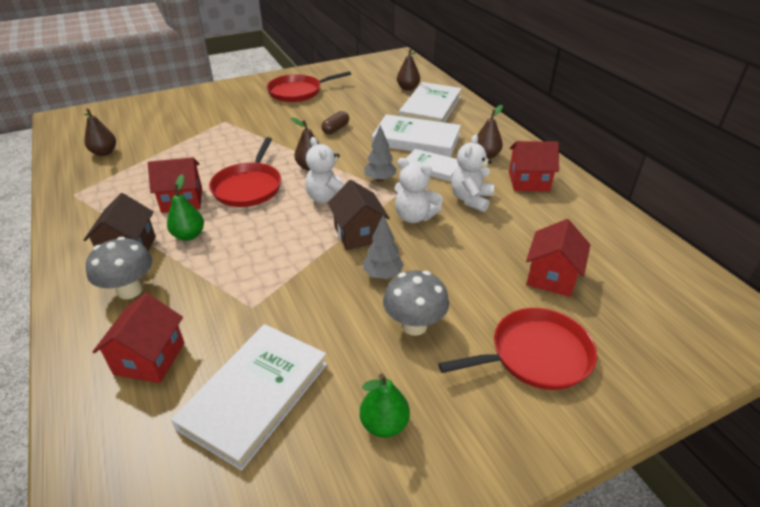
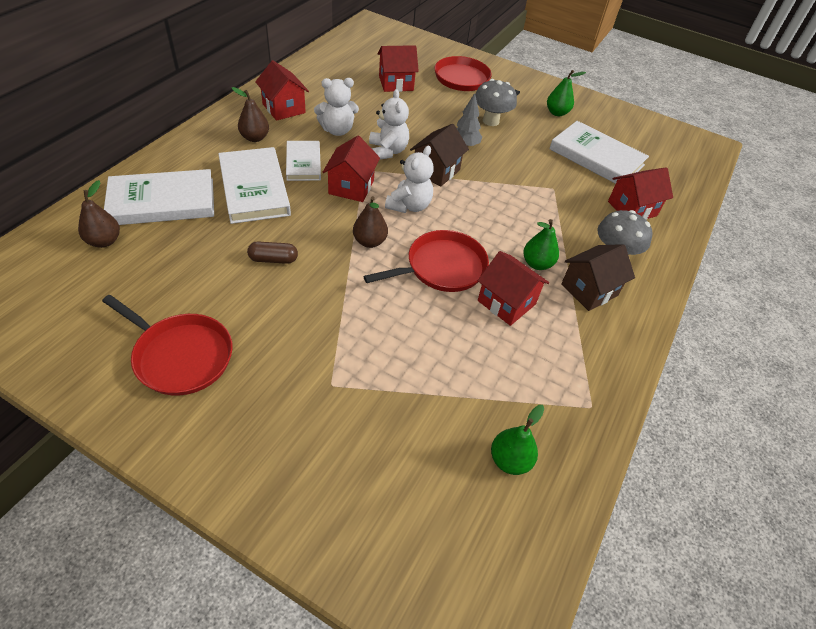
camera: 130 degrees left, 10 degrees up
brown pear [83,108,116,156] -> green pear [491,405,544,475]
white book [171,324,327,471] -> white book turned 45 degrees clockwise [549,121,649,184]
grey tree [364,125,397,182] -> red house [323,136,380,202]

